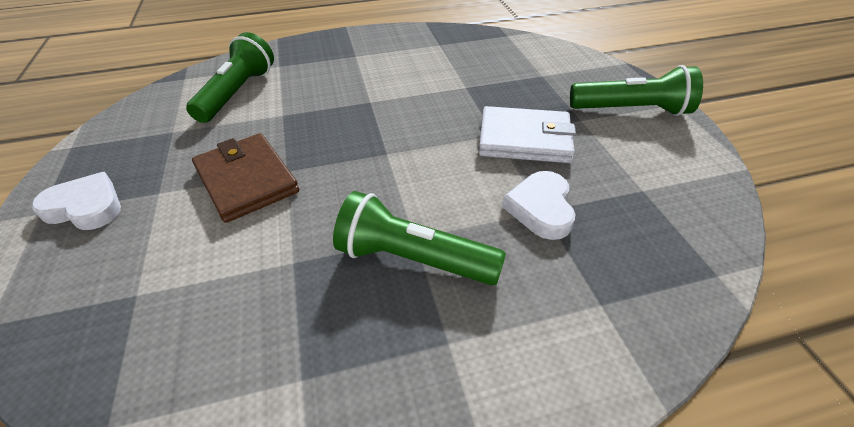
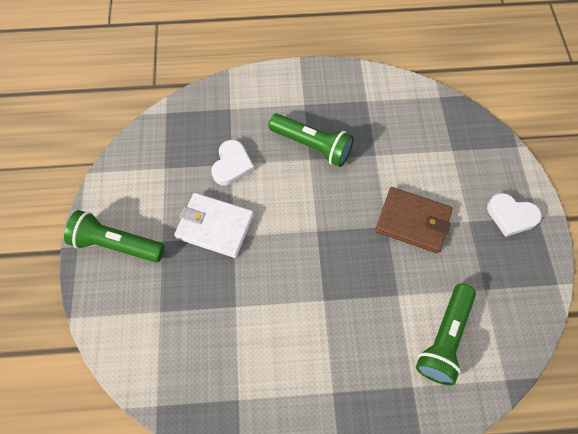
camera: 170 degrees left, 20 degrees up
brown wallet [192,133,299,223] -> brown wallet turned 45 degrees counterclockwise [375,187,452,253]

